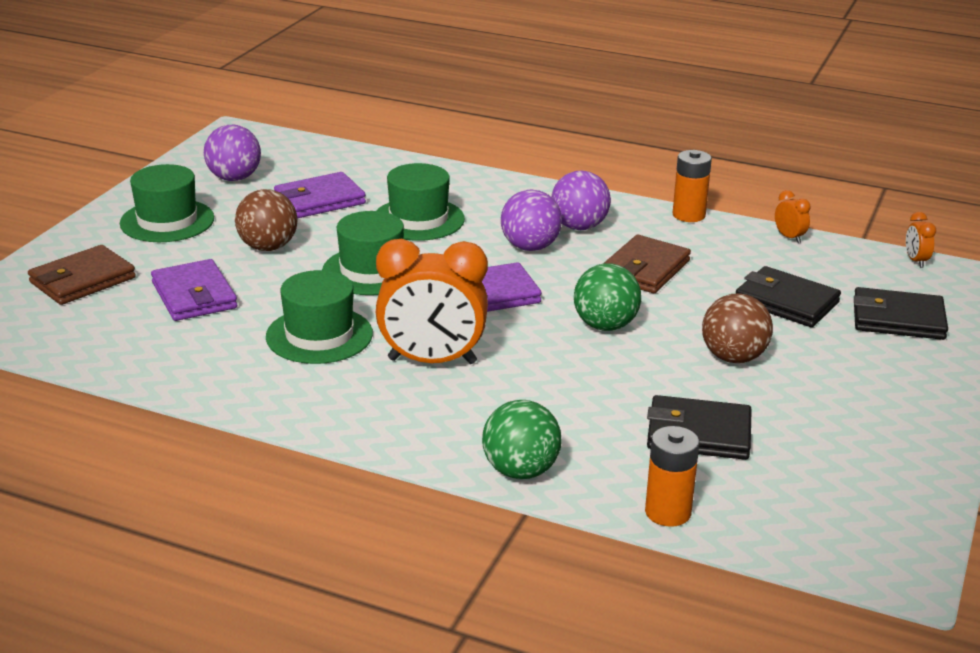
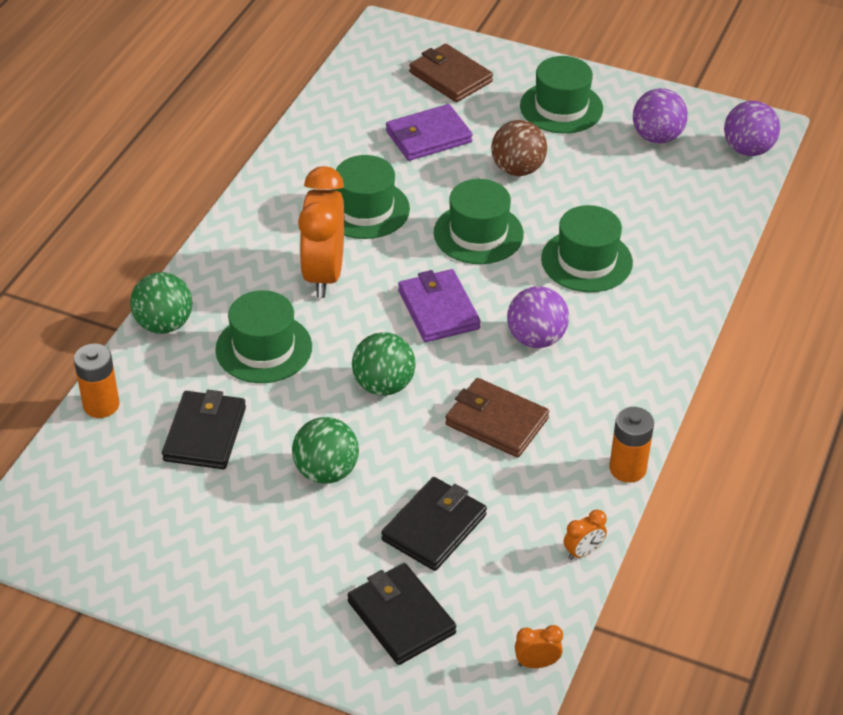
camera: 90 degrees right, 15 degrees up
purple wallet [274,172,366,218] -> none
purple ball [551,171,611,230] -> purple ball moved to [724,101,780,156]
brown ball [702,293,773,363] -> green ball [292,417,359,484]
black wallet [854,287,948,340] -> black wallet turned 45 degrees counterclockwise [348,563,456,665]
none -> green hat [215,290,312,383]

